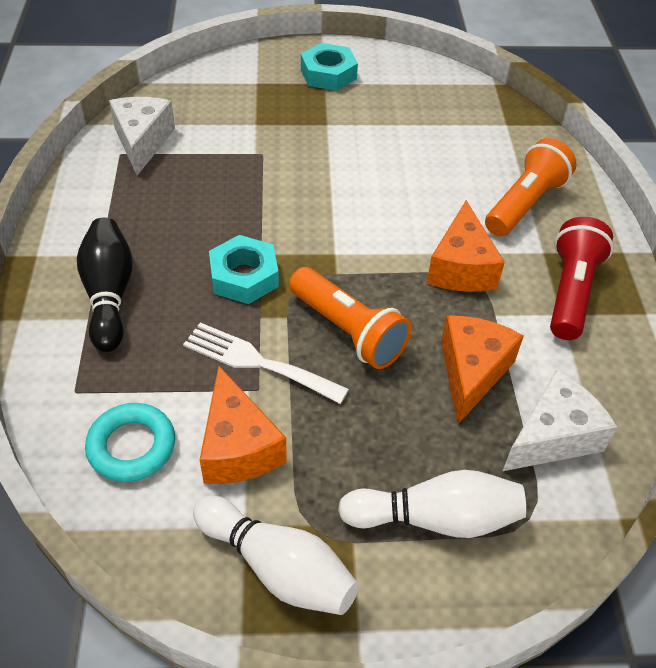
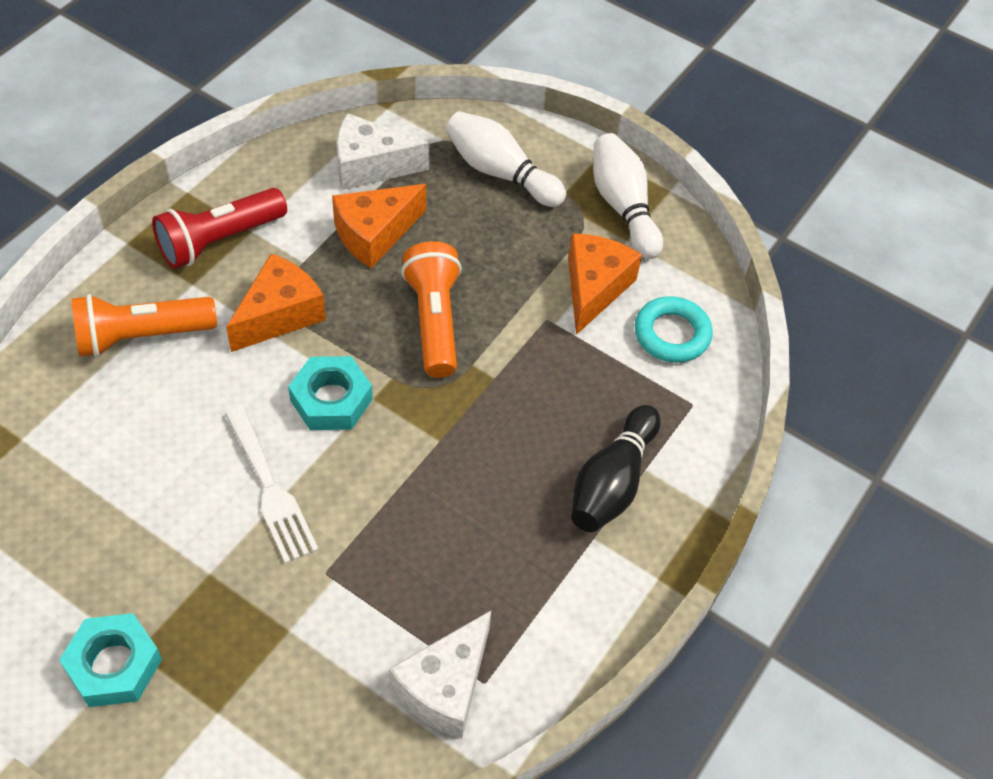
camera: 145 degrees left, 5 degrees up
white fork [183,323,349,404] -> white fork moved to [225,406,319,564]
turquoise nut [209,235,279,304] -> turquoise nut moved to [288,356,373,430]

